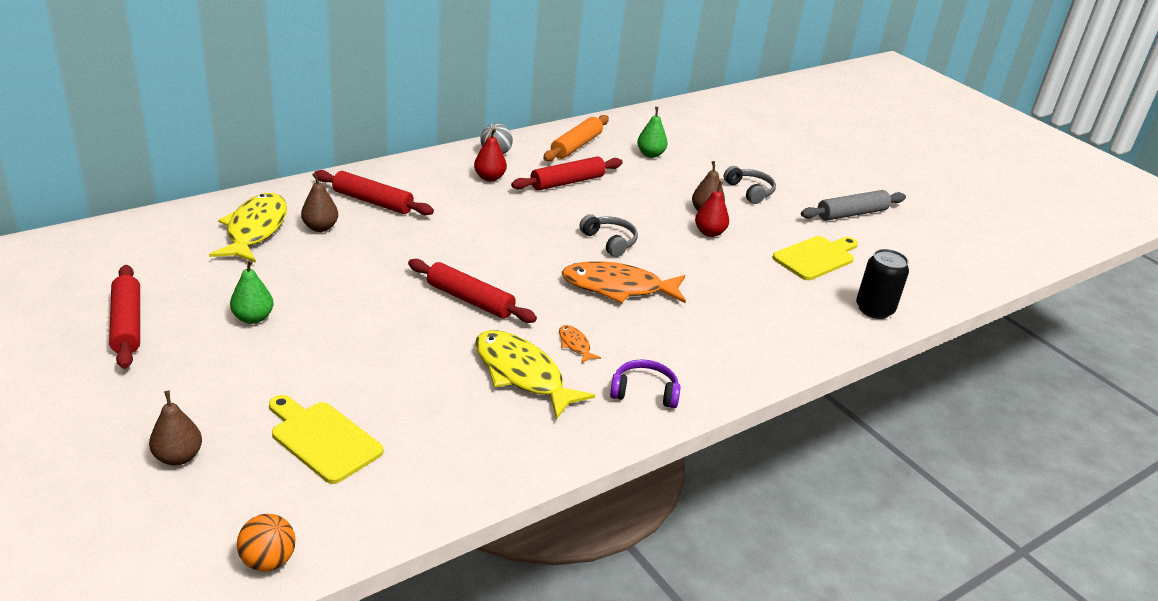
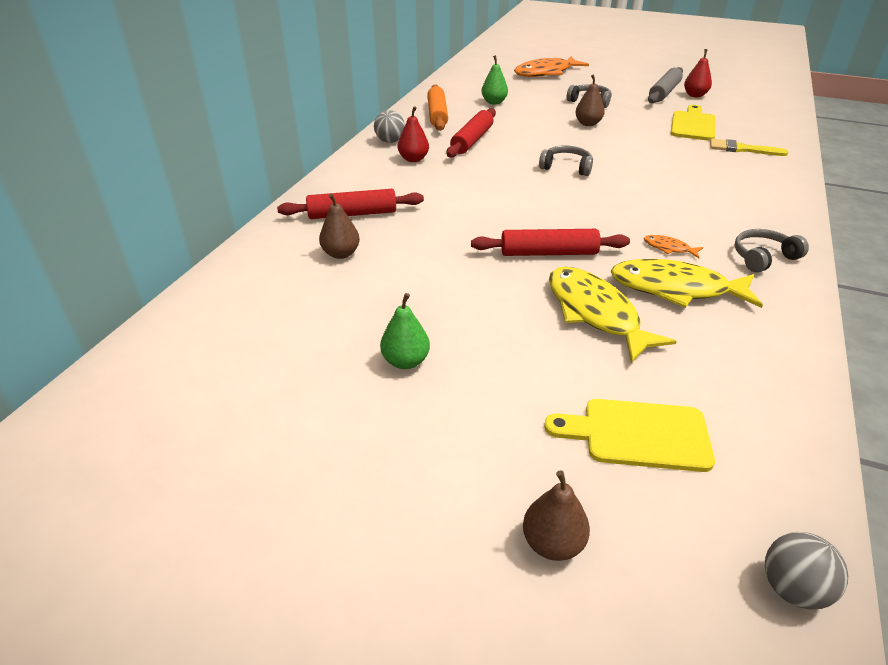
camera: 30 degrees left, 5 degrees up
red rolling pin [109,265,140,369] -> none
yellow fish [209,193,287,263] -> yellow fish moved to [549,267,677,363]
orange ball [237,514,296,571] -> grey ball [765,532,848,610]
orange fish [562,261,686,303] -> orange fish moved to [514,56,589,77]
purple headphones [610,359,680,408] -> grey headphones [735,229,809,273]
red pear [695,181,729,237] -> red pear moved to [684,49,712,97]
black can [856,249,909,319] -> none
none -> yellow brush [710,139,788,156]

